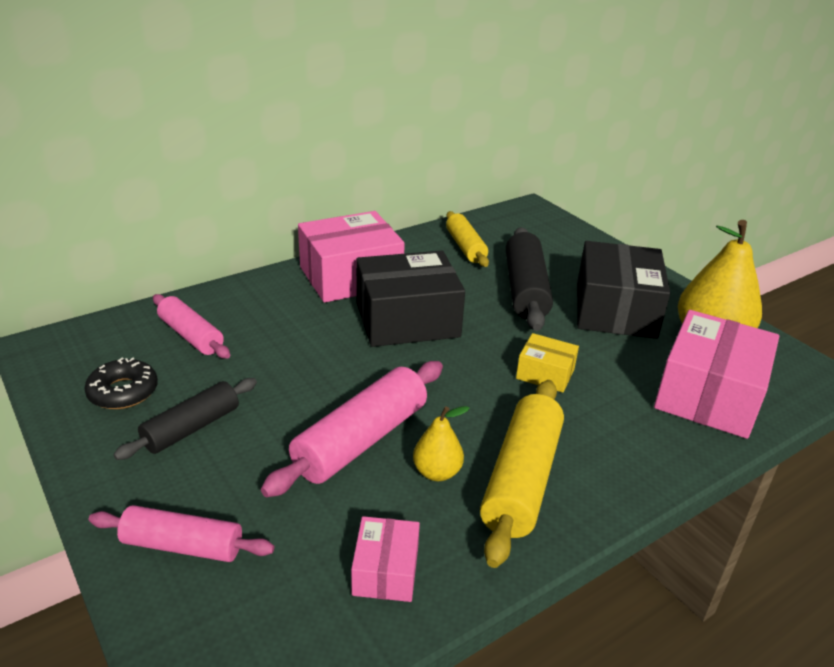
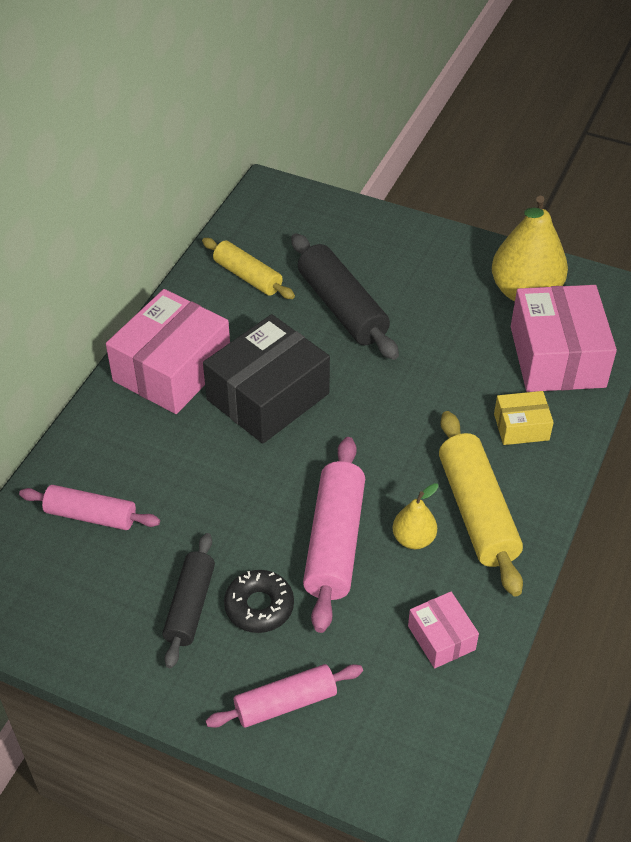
camera: 30 degrees left, 15 degrees up
black donut [84,357,158,409] -> black donut moved to [224,570,294,633]
yellow box [516,333,579,393] -> yellow box moved to [494,391,554,445]
black box [577,241,670,339] -> none

